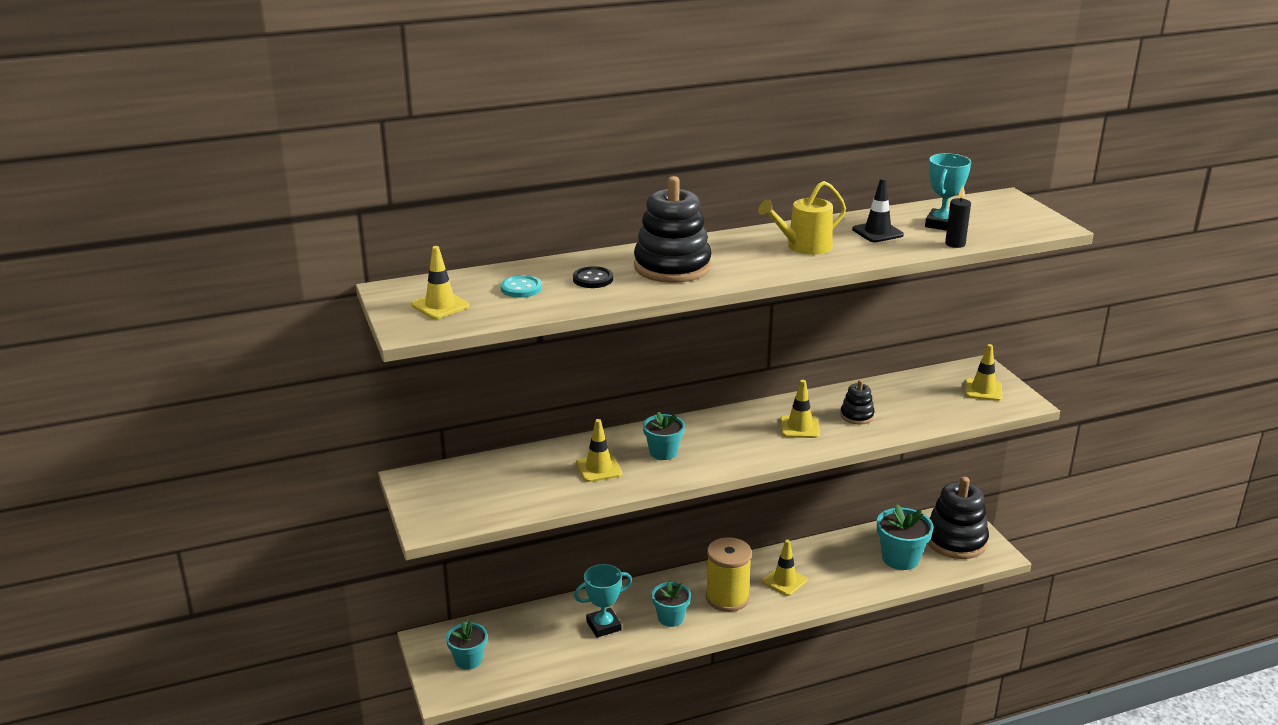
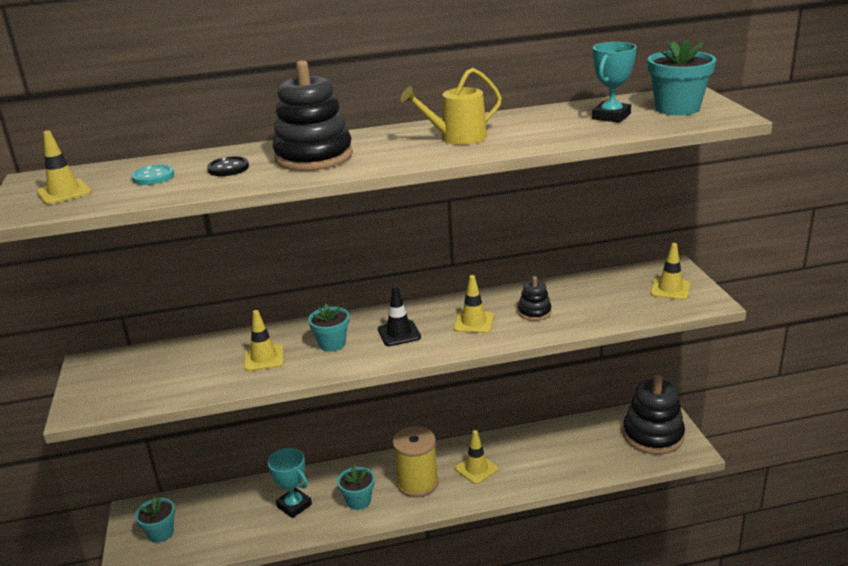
camera: 10 degrees right, 0 degrees up
turquoise trophy [574,564,632,638] -> turquoise trophy turned 60 degrees clockwise [268,448,312,518]
black traffic cone [852,178,904,242] -> black traffic cone moved to [378,286,421,346]
turquoise flower pot [877,505,934,570] -> turquoise flower pot moved to [648,39,716,115]
black candle [945,186,971,248] -> none

